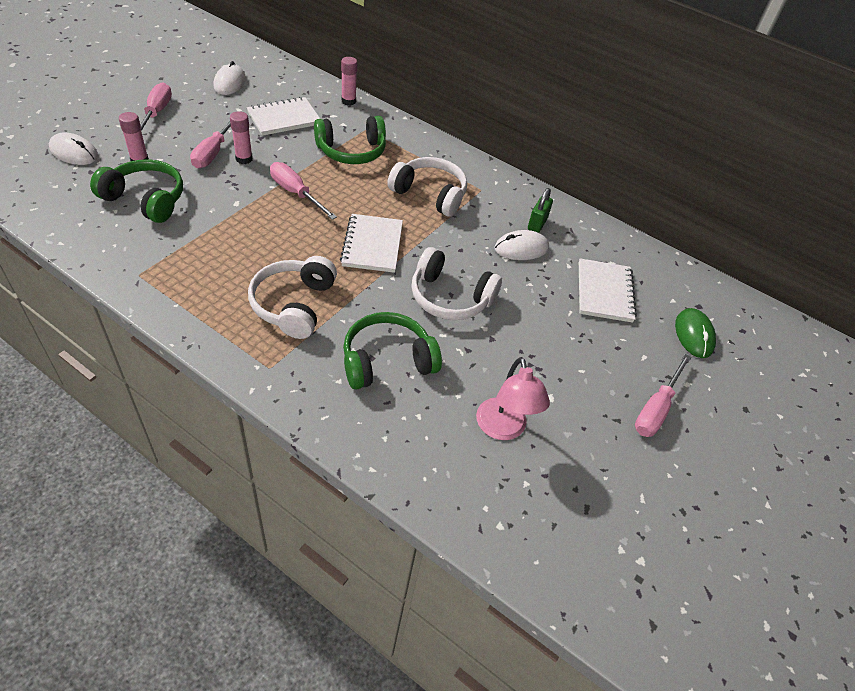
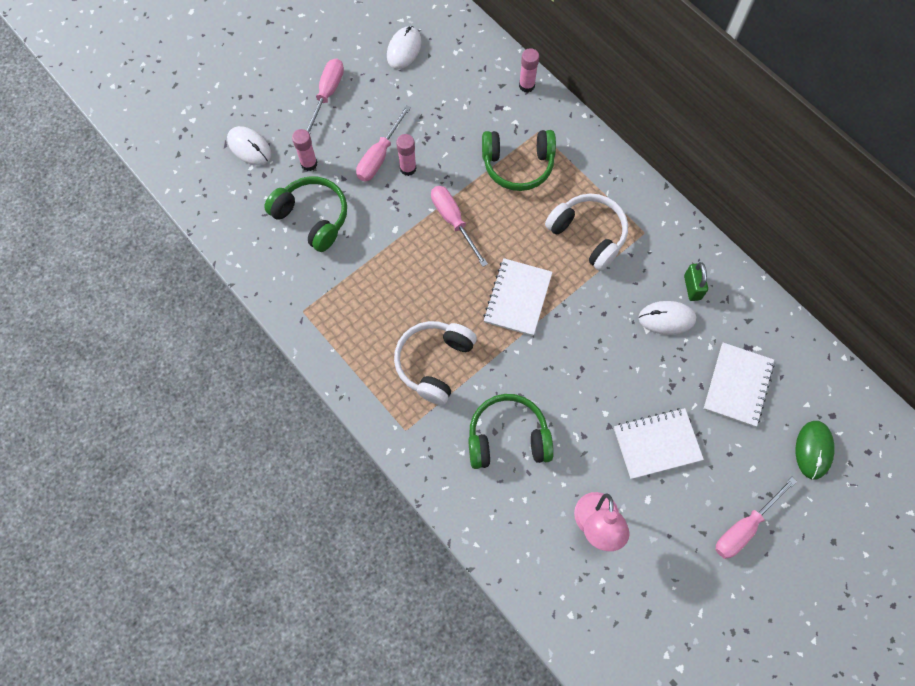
camera: 20 degrees right, 20 degrees up
white notebook [247,97,320,136] -> white notebook moved to [614,408,704,479]
white headphones [411,247,502,320] -> none
green padlock [528,188,553,233] -> green padlock turned 45 degrees counterclockwise [684,262,708,301]

